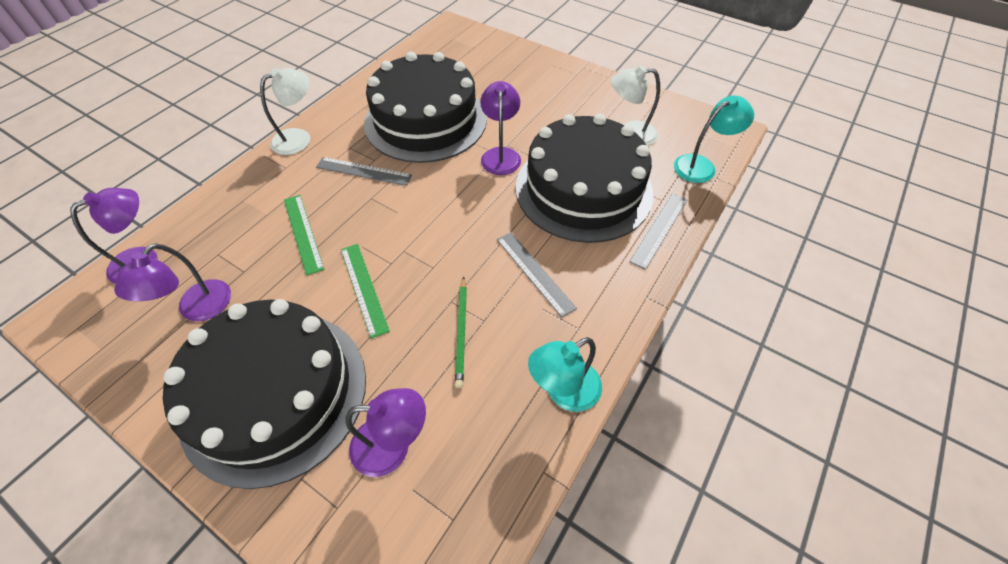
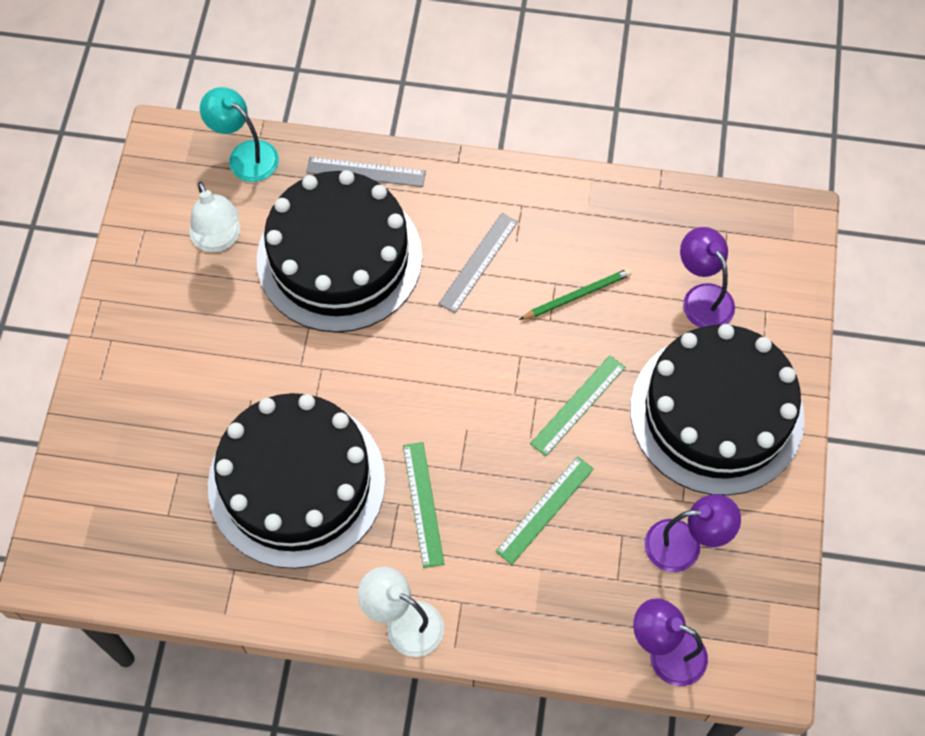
camera: 115 degrees left, 10 degrees up
grey ruler [316,157,412,186] -> green ruler [403,442,444,568]
purple lamp [480,81,521,175] -> none
turquoise lamp [528,337,602,412] -> none

